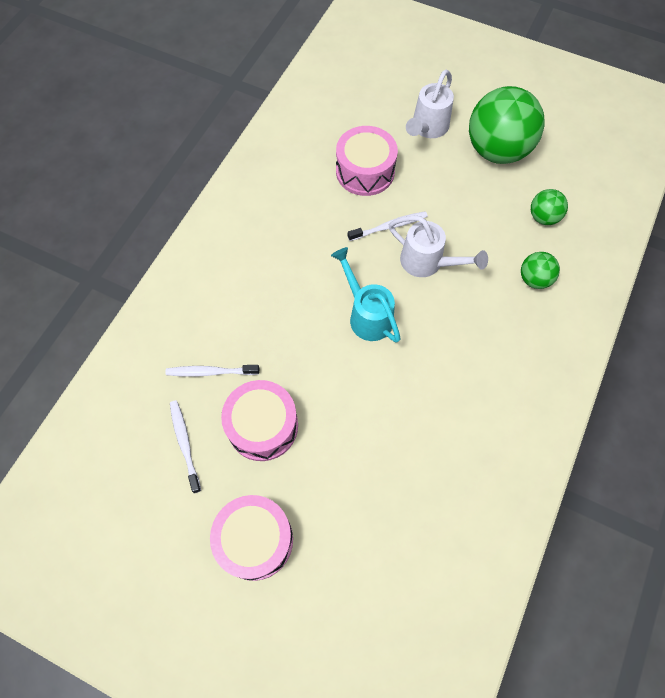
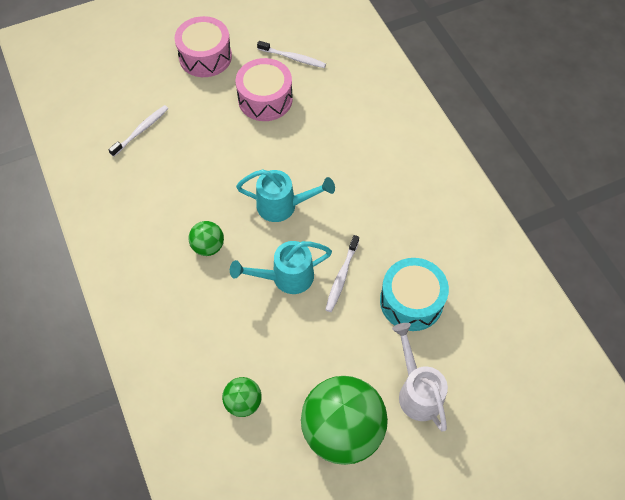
camera: 130 degrees right, 5 degrees down
white toothbrush [165,365,259,377] -> white toothbrush moved to [108,105,169,157]
pink drum [336,126,398,196] -> turquoise drum [380,258,449,331]
white watering can [389,215,488,277] -> turquoise watering can [230,241,332,294]
green ball [521,252,560,289] -> green ball moved to [188,221,224,256]

